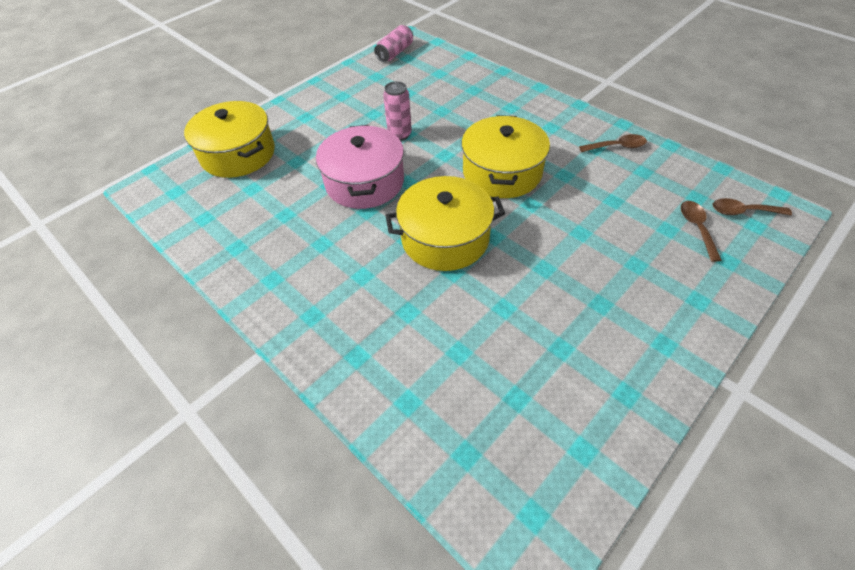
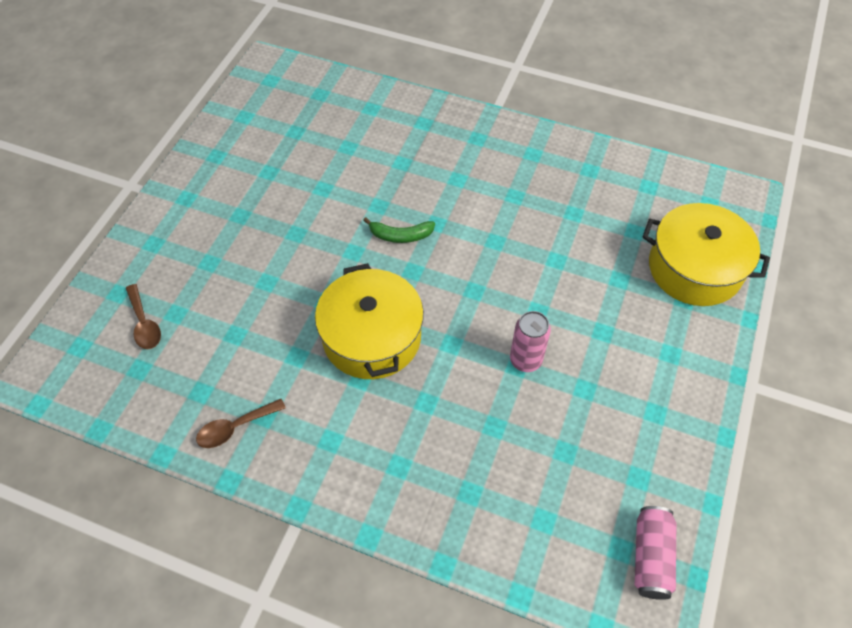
camera: 155 degrees right, 5 degrees up
pink pot [316,125,404,209] -> none
yellow pot [385,176,505,271] -> green banana [363,217,435,243]
brown spoon [713,198,792,215] -> none

